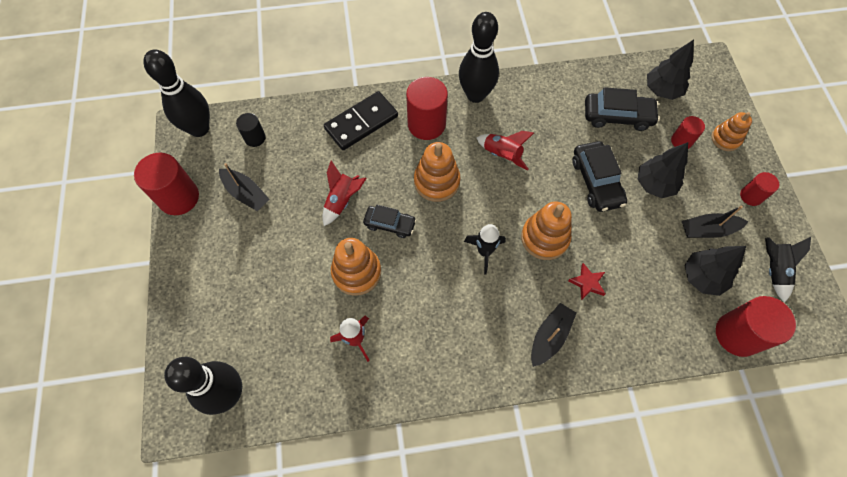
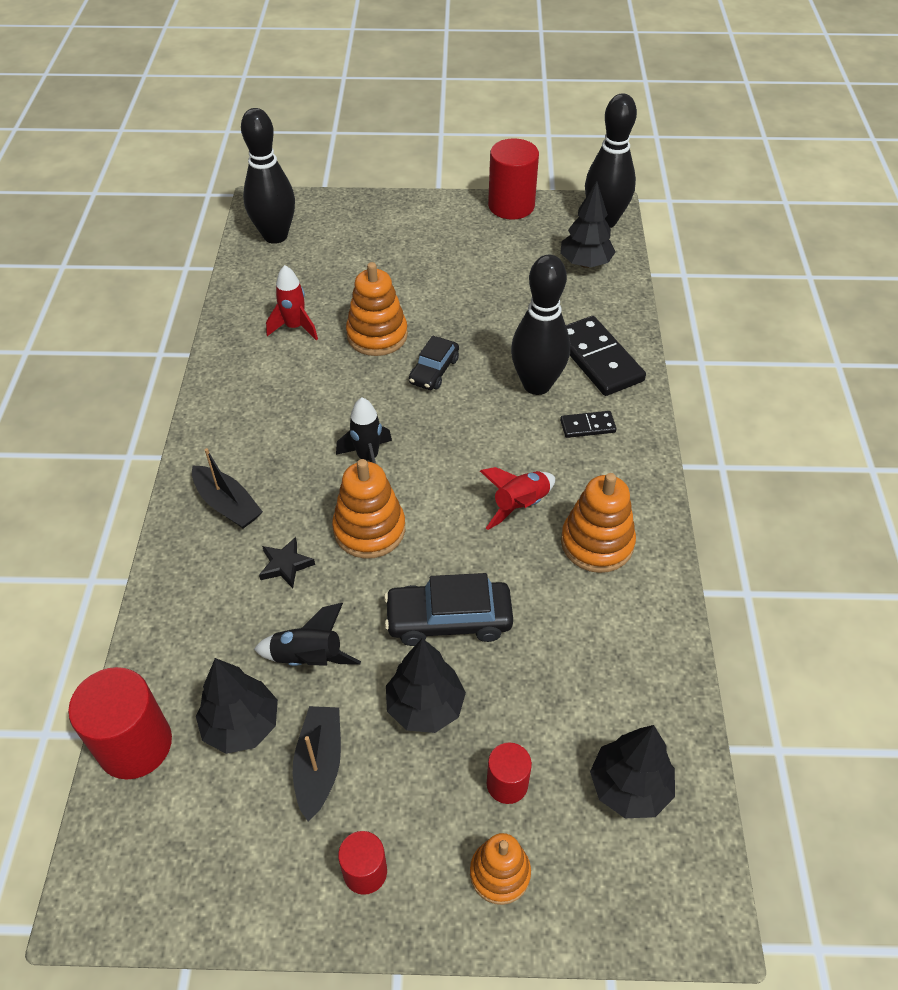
camera: 100 degrees right, 15 degrees down
black boat [219,163,270,211] -> none
black cylinder [236,113,266,147] -> black tree [560,181,616,268]
red rocket [322,161,366,226] -> none
red cylinder [406,77,448,140] -> black domino [560,411,616,438]
orange stacking toy [414,142,460,202] -> orange stacking toy moved to [561,473,636,573]
black bowling pin [459,12,499,103] -> black bowling pin moved to [511,255,570,395]
red star [568,263,606,300] -> black star [259,537,315,588]
black car [585,87,660,131] -> none
black rocket [765,237,811,303] -> black rocket moved to [254,603,361,666]

